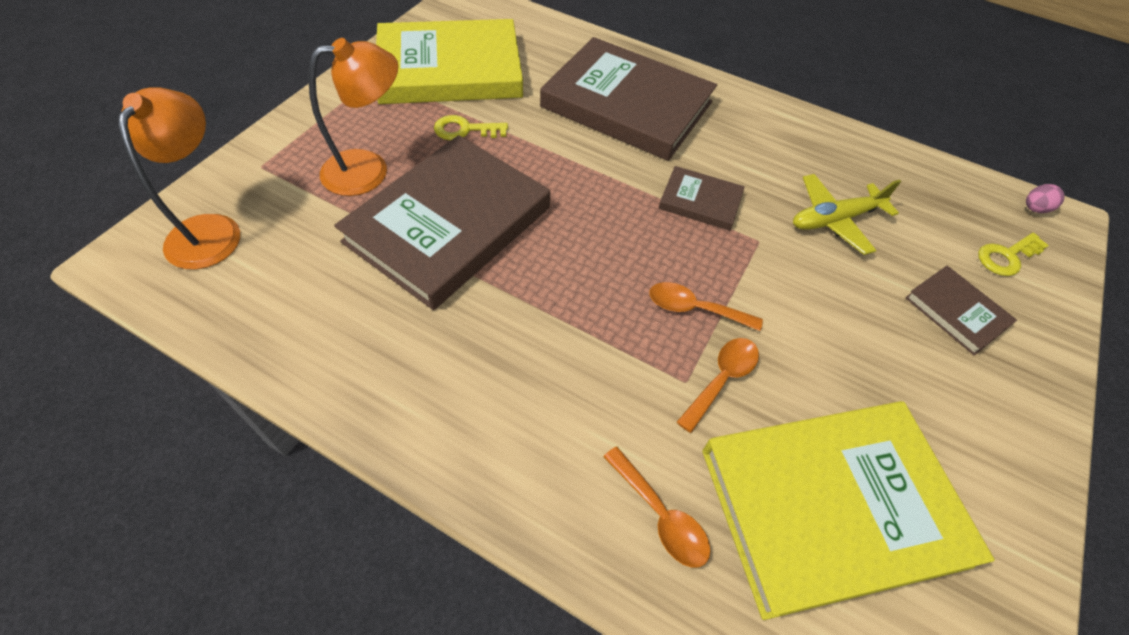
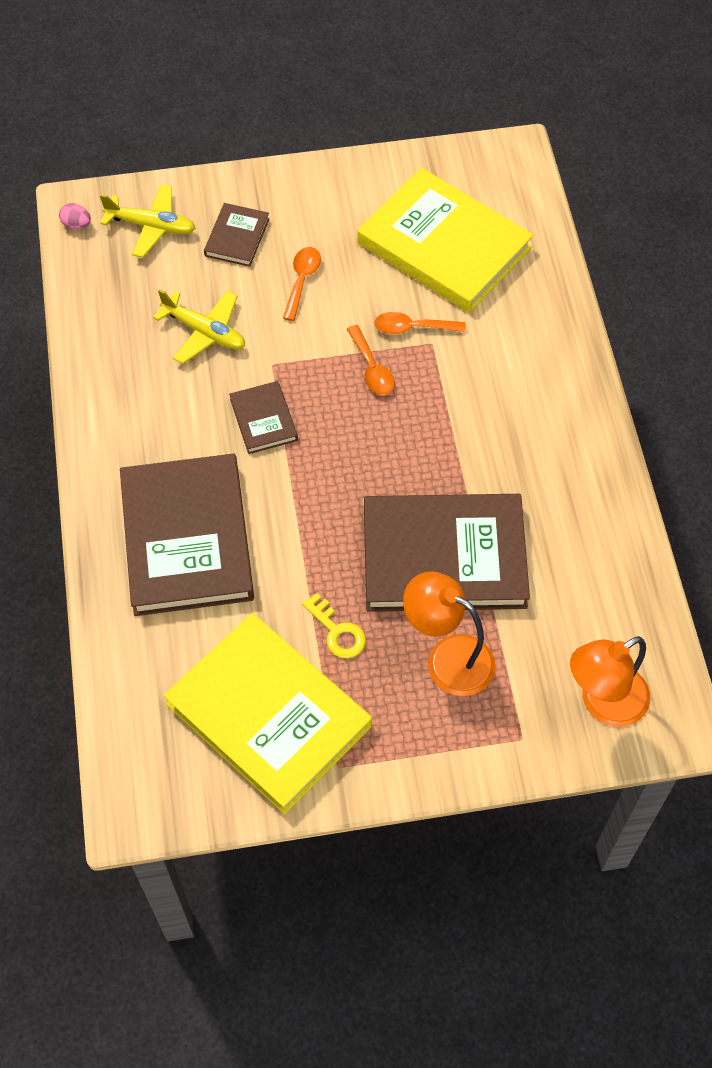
camera: 125 degrees left, 5 degrees up
orange spoon [603,447,711,568] -> orange spoon moved to [283,247,321,321]
yellow key [978,233,1049,276] -> yellow plane [100,184,195,257]

